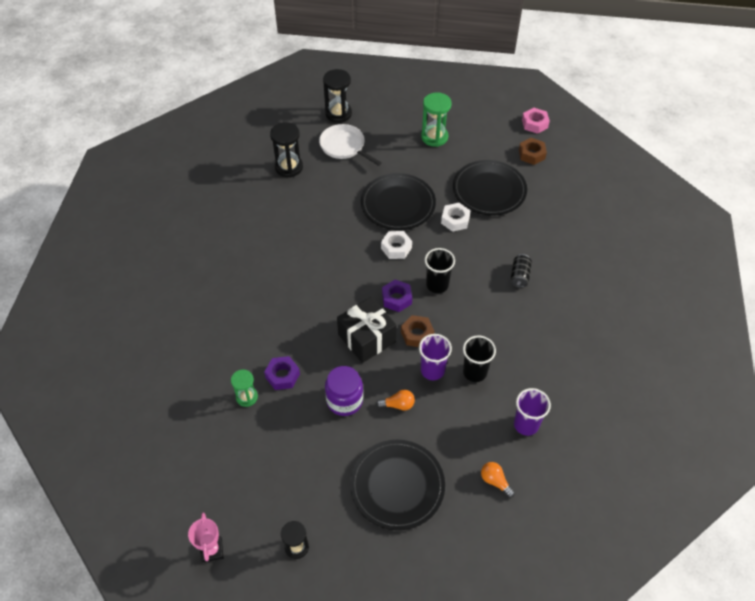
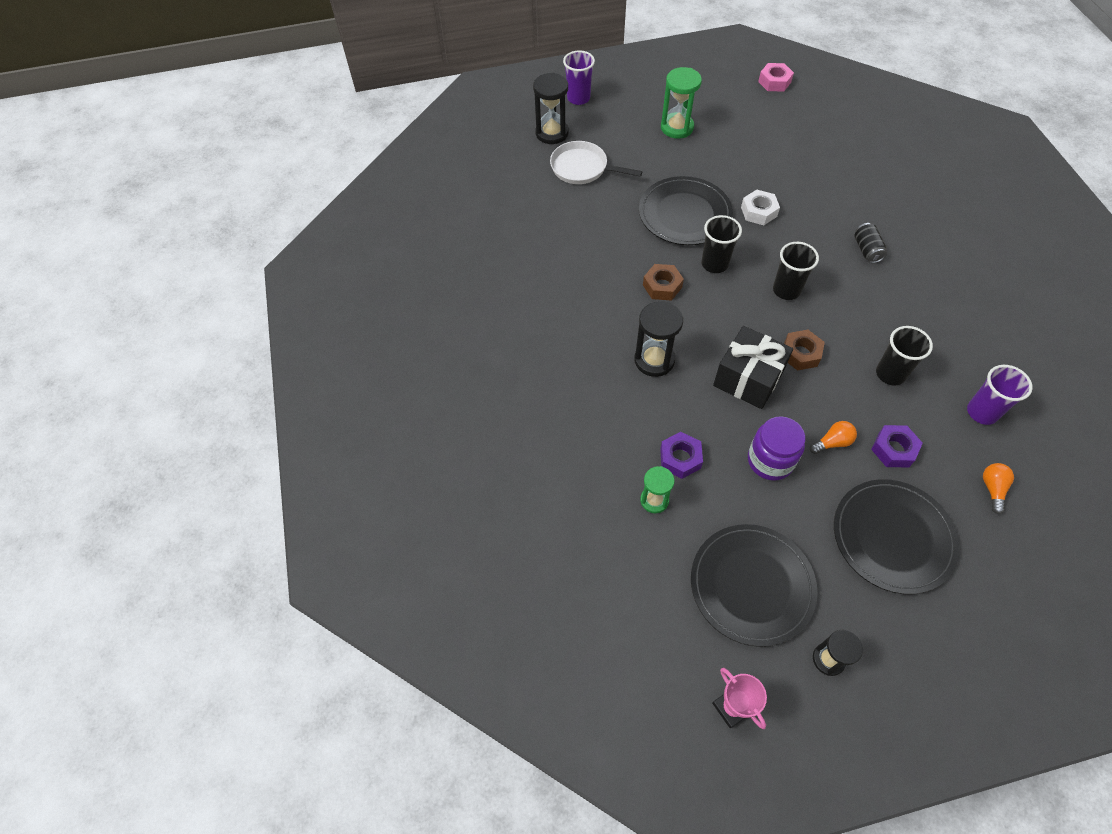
camera: 20 degrees left, 5 degrees up
black hourglass [270,122,303,178] -> black hourglass moved to [634,301,683,377]
white nut [381,231,412,259] -> black cup [701,215,742,273]
purple nut [382,280,412,312] -> purple nut moved to [871,425,923,468]
purple cup [419,334,452,380] -> purple cup moved to [563,50,595,105]
black plate [453,160,527,215] -> black plate moved to [691,524,818,647]
orange light bulb [481,462,515,498] -> orange light bulb turned 75 degrees clockwise [983,463,1014,514]
brown nut [519,138,547,165] -> brown nut moved to [643,264,684,301]

